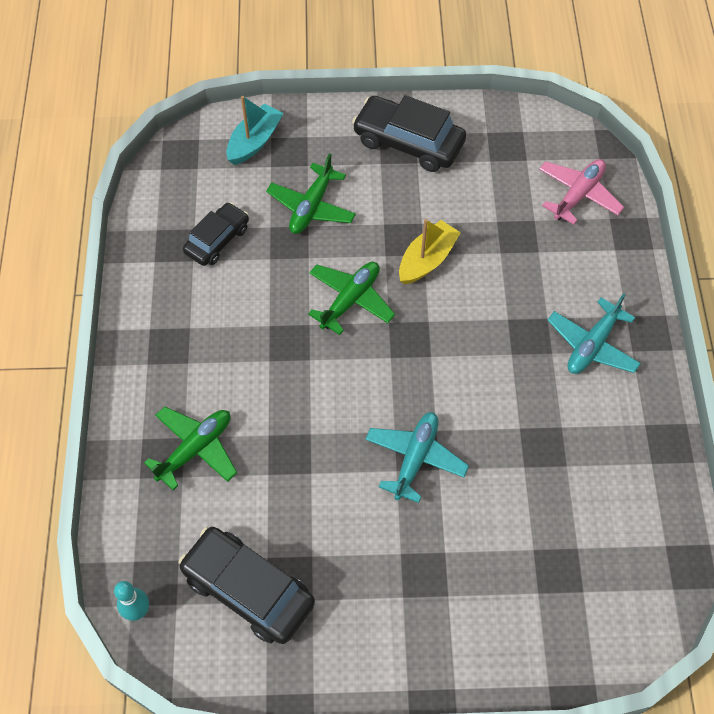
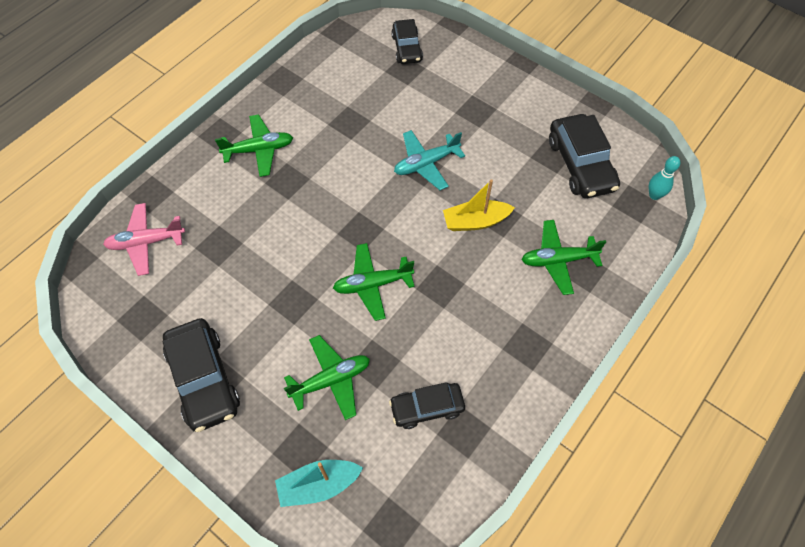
camera: 140 degrees left, 0 degrees up
yellow boat [399,219,461,284] -> yellow boat moved to [443,179,515,231]
turquoise plane [547,293,641,374] -> green plane [215,114,293,177]
none -> black car [391,19,423,64]

